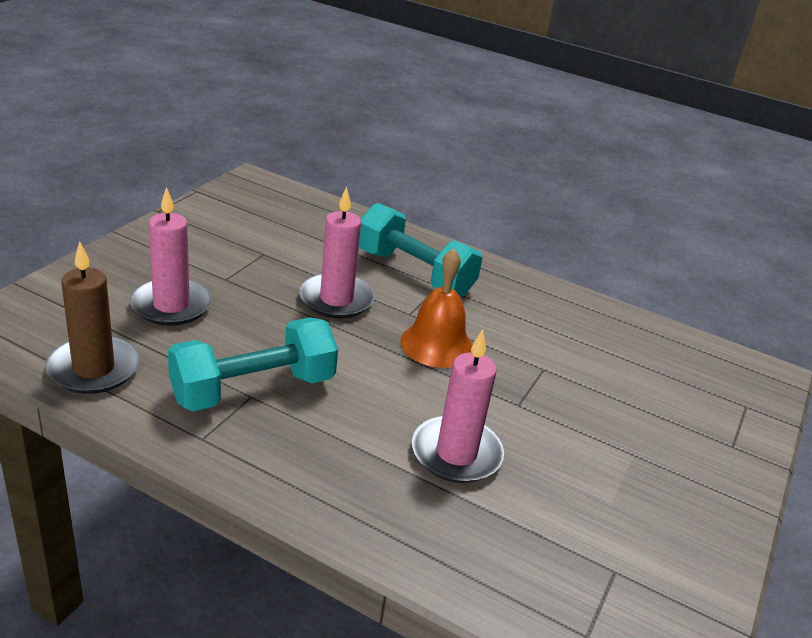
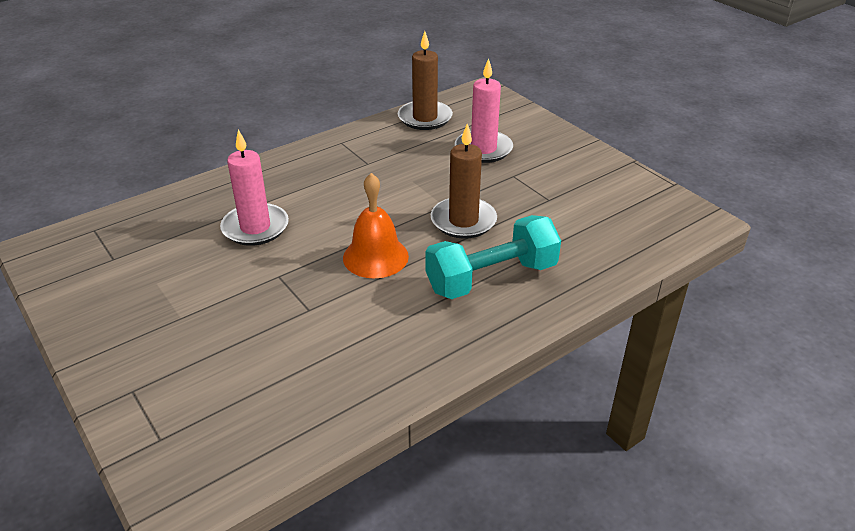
camera: 120 degrees right, 5 degrees up
turquoise dumbbell [168,317,338,411] -> none
pink candle [299,187,375,319] -> brown candle [431,124,497,239]

